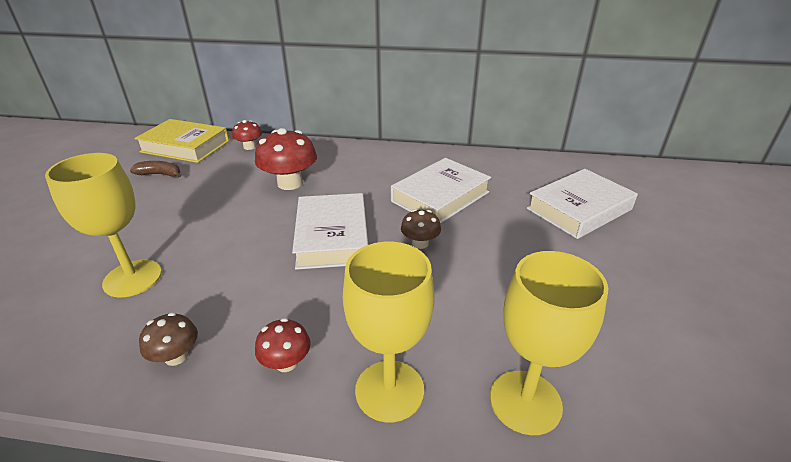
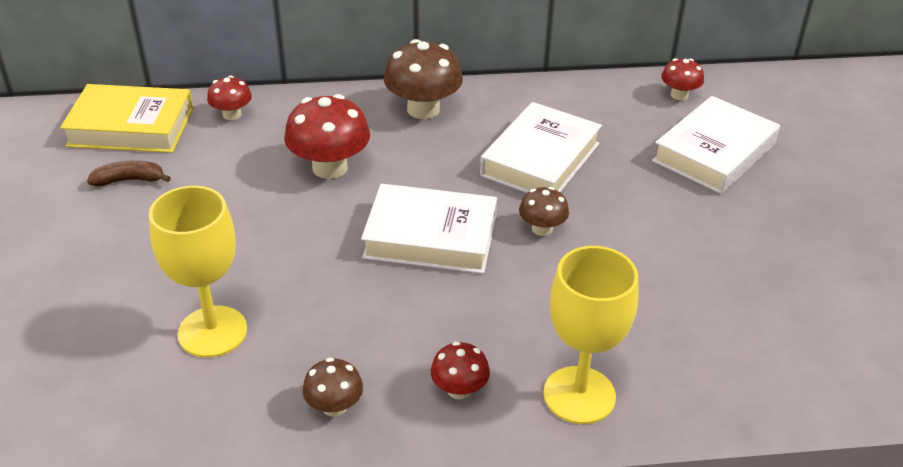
camera: 15 degrees left, 5 degrees up
white book [292,193,368,270] -> white book turned 60 degrees counterclockwise [361,184,497,274]
yellow goblet [490,251,608,435] -> none
none -> brown mushroom [384,39,463,119]
none -> red mushroom [661,58,704,100]

